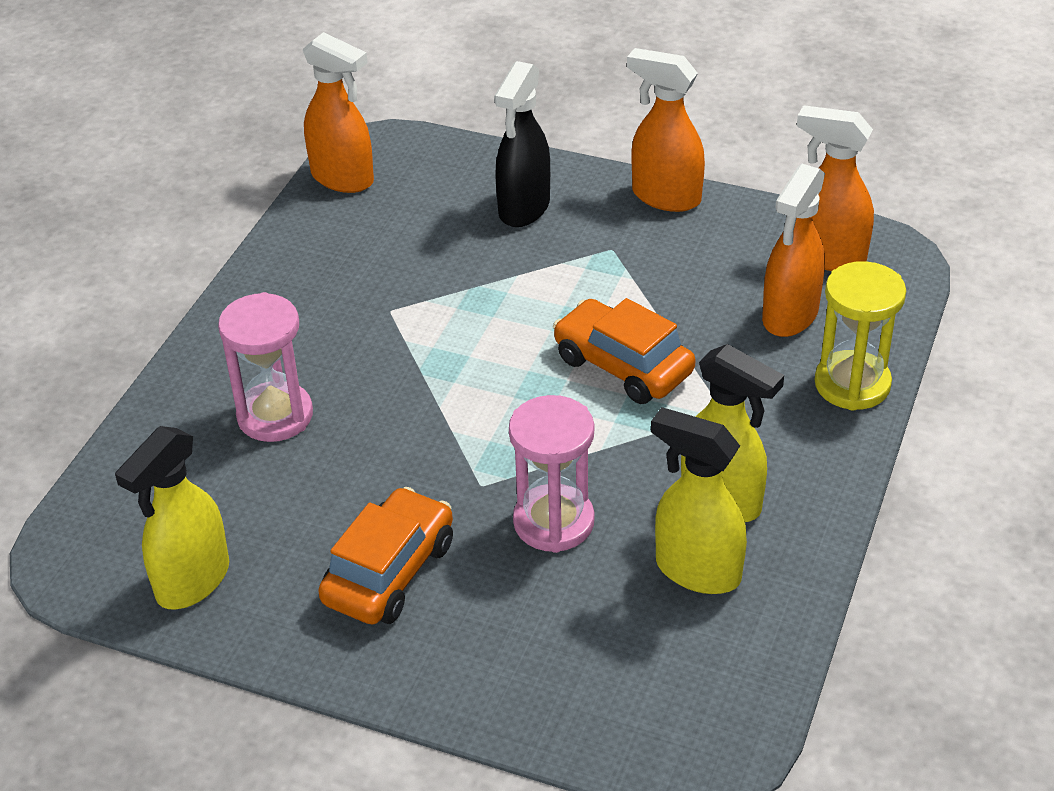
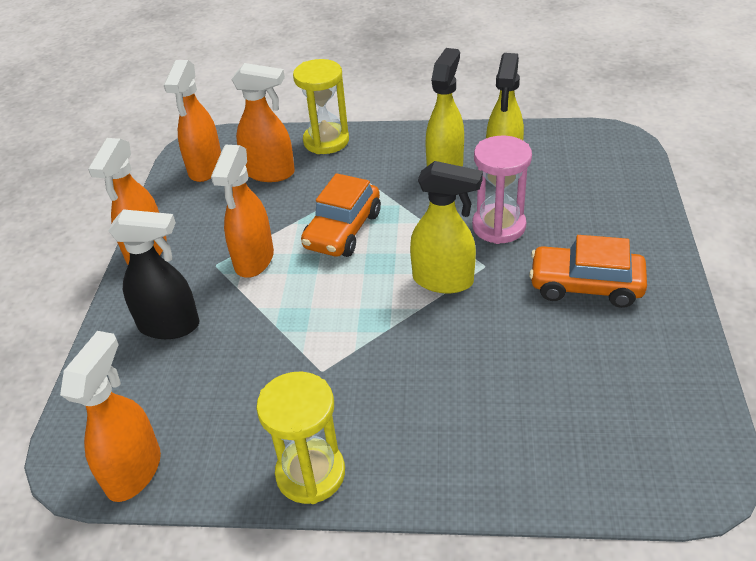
camera: 105 degrees left, 0 degrees up
yellow spray bottle [115,426,229,610] -> yellow spray bottle moved to [410,161,483,293]
pink hourglass [218,292,313,442] -> none
none -> orange spray bottle [211,145,274,278]
none -> yellow hourglass [256,371,345,504]

